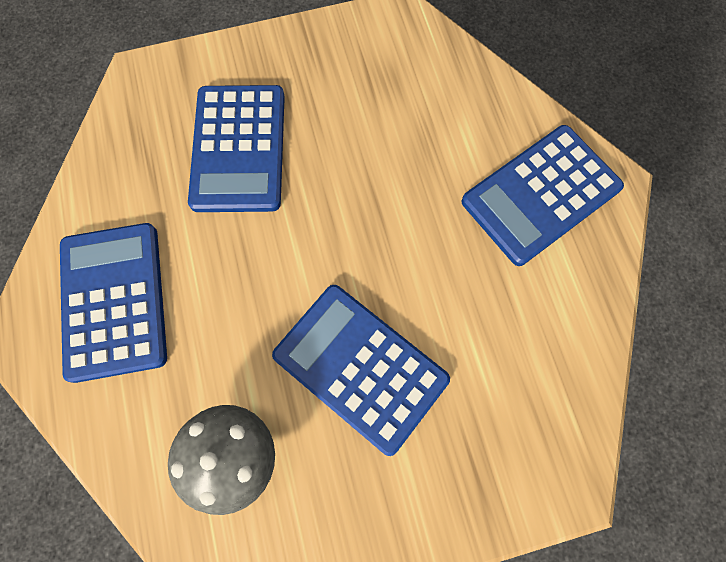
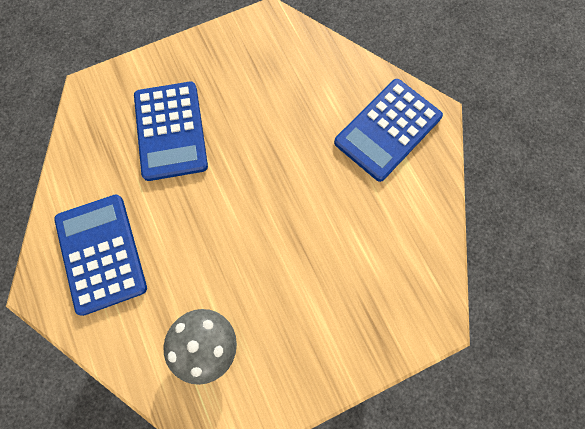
camera: 10 degrees left, 0 degrees up
blue calculator [272,285,450,456] -> none

